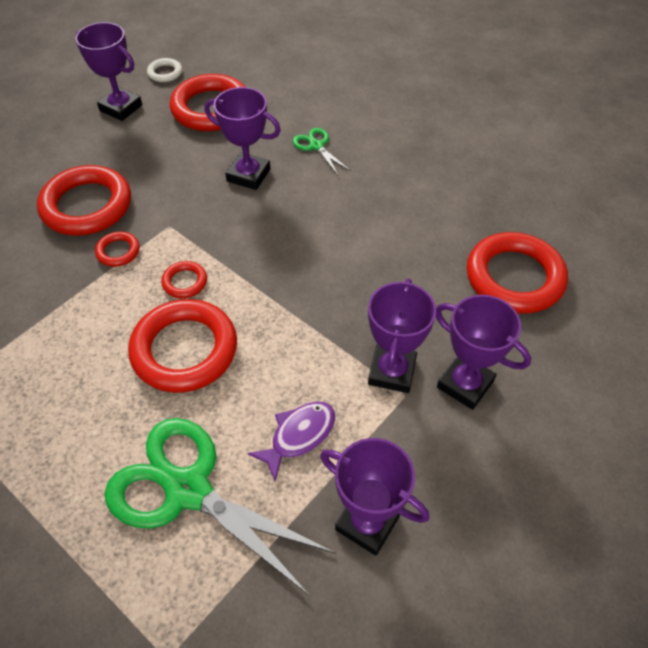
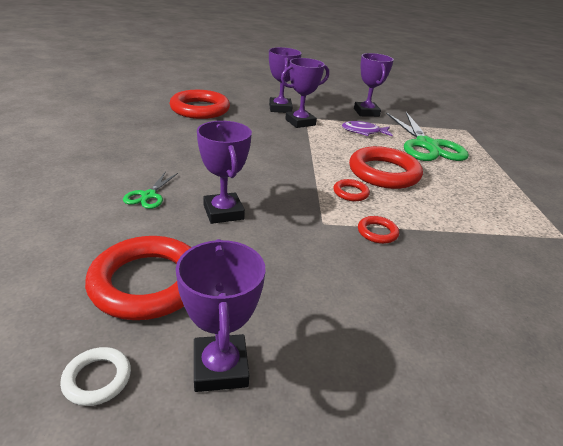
camera: 135 degrees left, 20 degrees down
red ring [37,165,131,236] -> none

